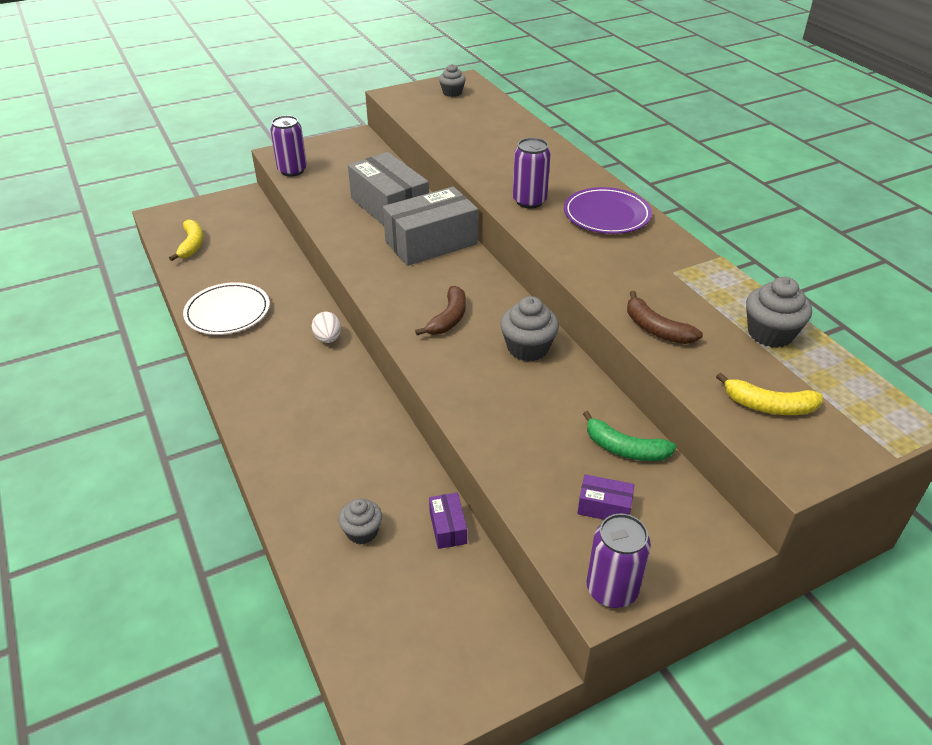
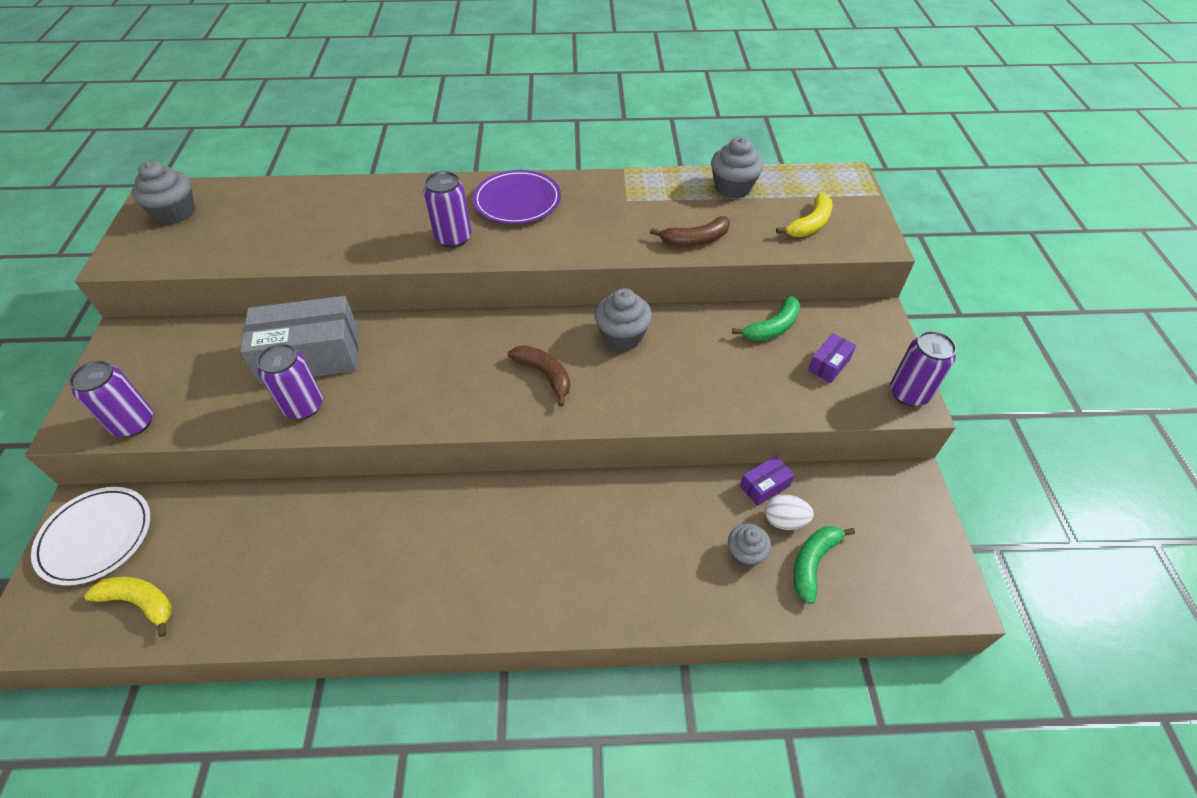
camera: 65 degrees left, 10 degrees up
white plate [183,282,270,335] -> white plate moved to [31,487,150,586]
white egg [312,312,341,343] -> white egg moved to [765,494,814,530]
grey box [383,186,478,266] -> none
purple box [429,493,467,549] -> purple box turned 45 degrees counterclockwise [740,455,795,506]
grey cupcake [439,64,466,97] -> grey cupcake [132,161,195,225], size x1.52
none -> purple can [257,343,323,420]
none -> green banana [793,526,855,604]

